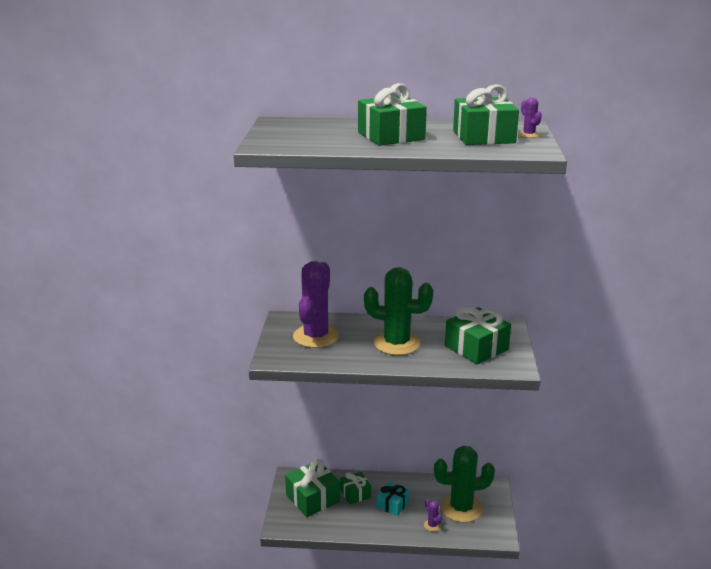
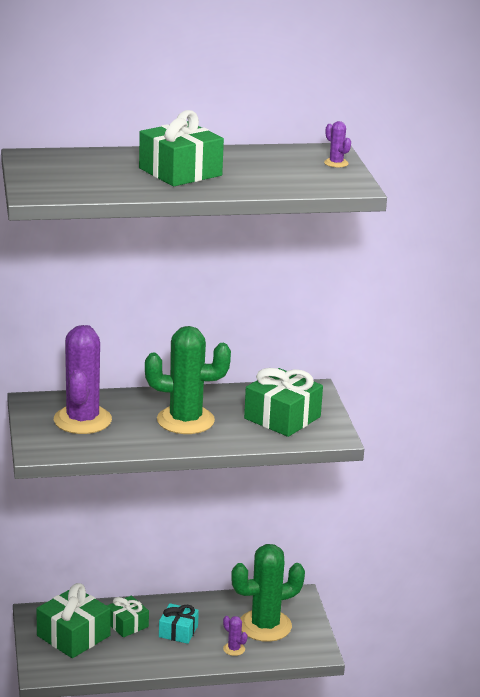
camera: 15 degrees left, 0 degrees up
green gift [453,85,519,145] -> none

